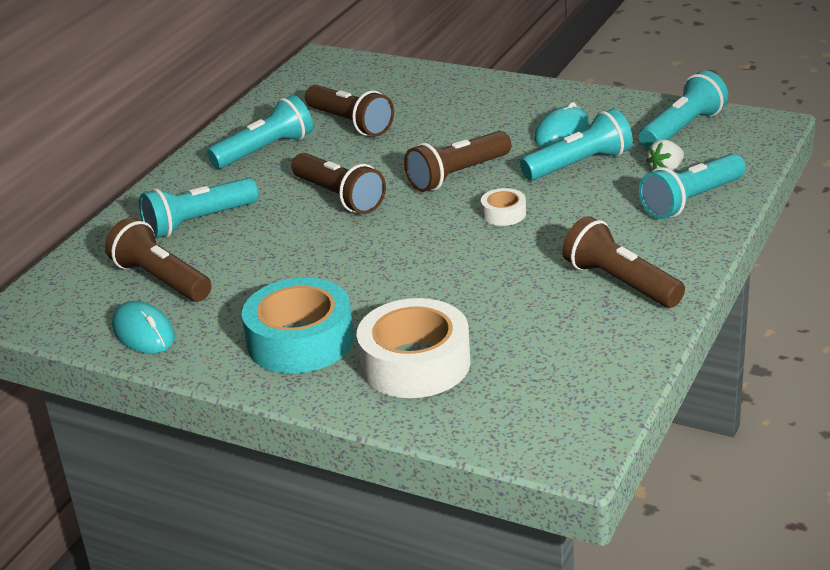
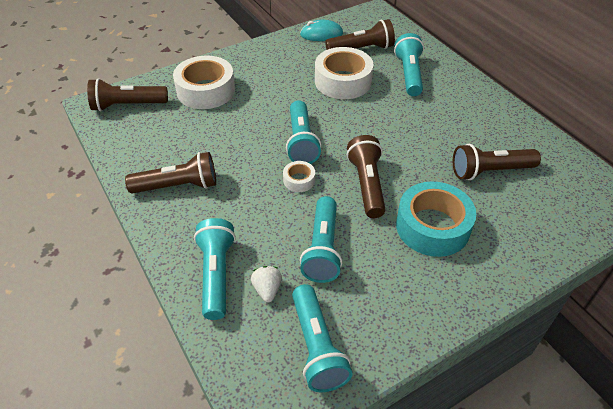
camera: 120 degrees right, 15 degrees up
turquoise flashlight [207,95,313,169] -> turquoise flashlight moved to [286,100,321,164]
turquoise tape [242,278,354,373] -> turquoise tape moved to [396,181,476,257]
brown flashlight [291,153,386,214] -> brown flashlight moved to [87,78,168,111]
turquoise mouse [534,102,589,147] -> none
none -> white tape [315,47,374,99]

